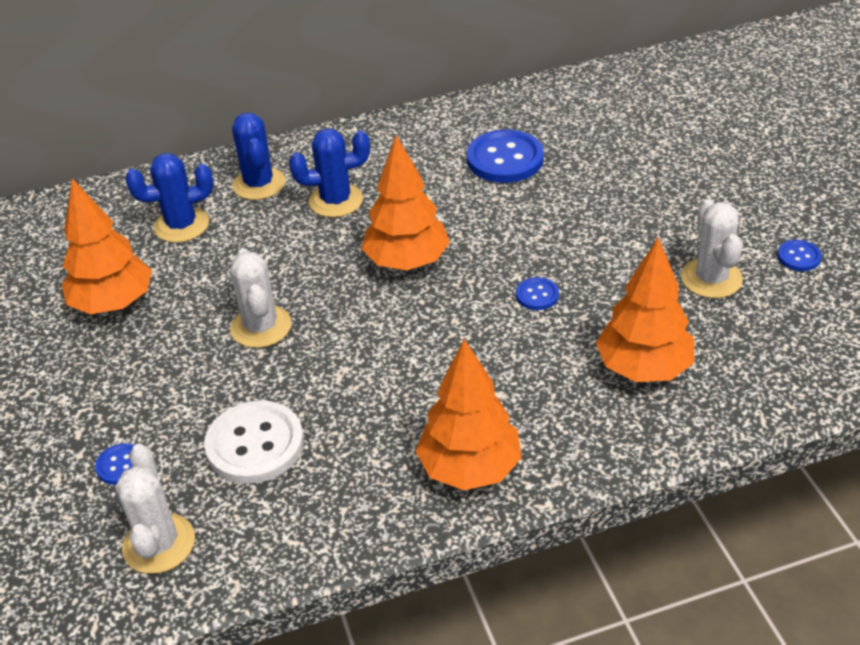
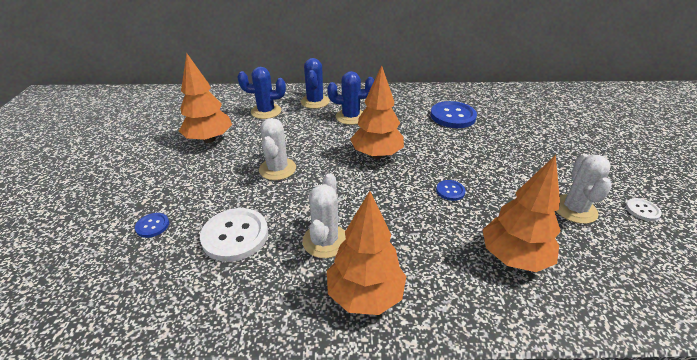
camera: 15 degrees right, 5 degrees down
white cactus [115,443,195,574] -> white cactus moved to [302,173,346,258]
blue button [777,240,822,271] -> white button [626,198,662,221]

